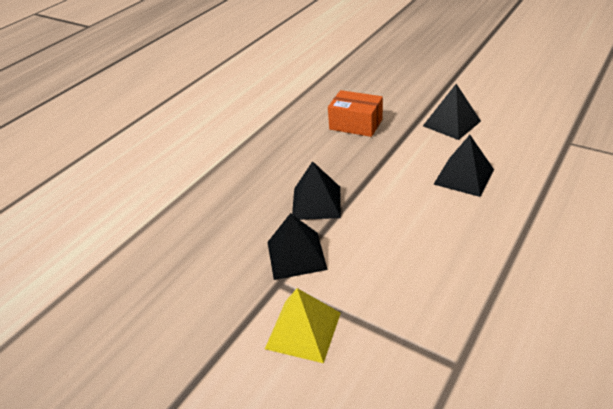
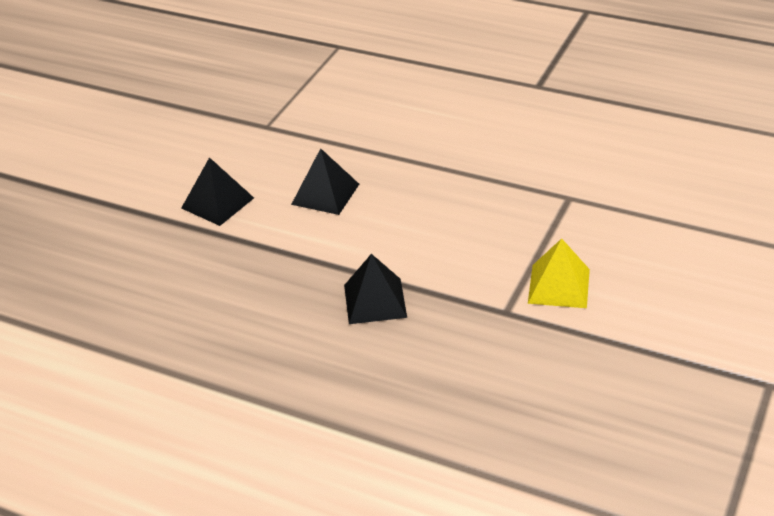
camera: 100 degrees left, 0 degrees up
black pyramid [268,213,328,280] -> none
orange box [328,90,383,137] -> none

